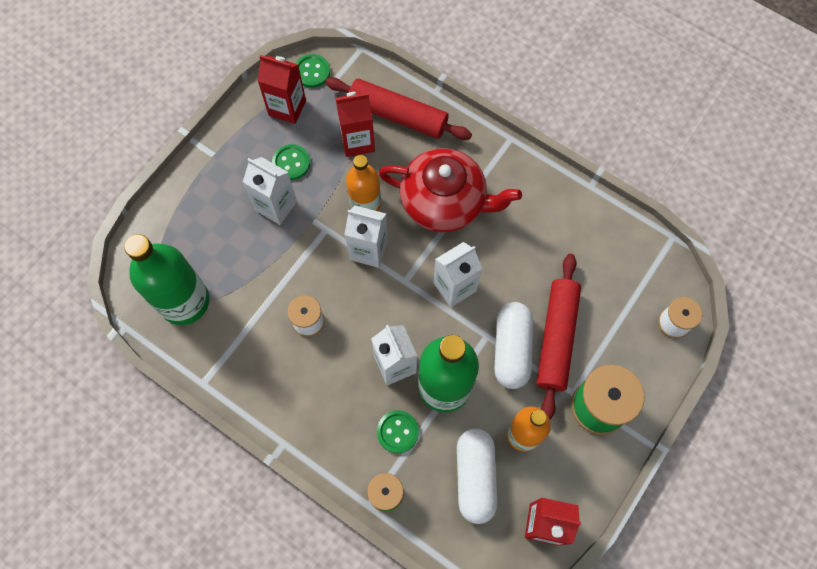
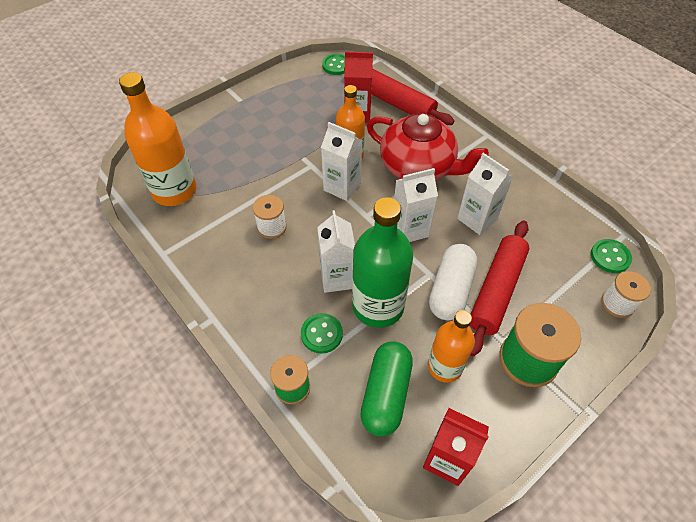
camera: 15 degrees right, 15 degrees down
green bottle [124,234,209,325] -> orange bottle [119,72,196,206]
white carton [243,157,297,225] -> white carton moved to [457,153,513,235]
red carton [258,55,306,124] -> none
green button [272,144,310,180] -> green button moved to [591,239,632,273]
white capsule [457,429,498,524] -> green capsule [360,341,413,437]

